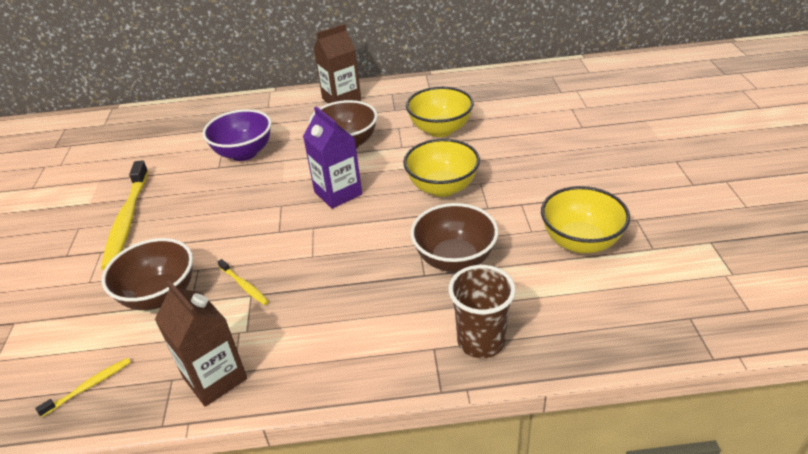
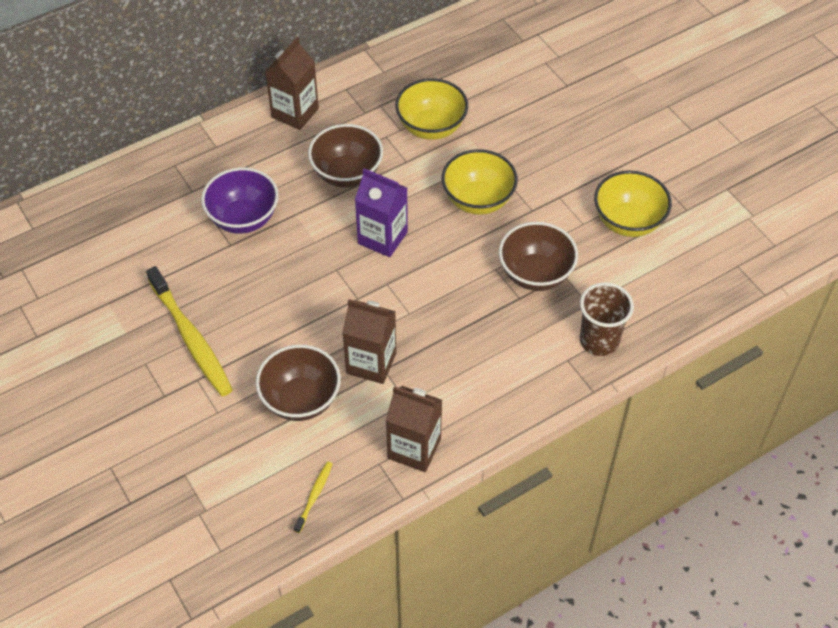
camera: 30 degrees left, 15 degrees up
yellow toothbrush [218,259,269,305] -> brown carton [342,299,396,384]

